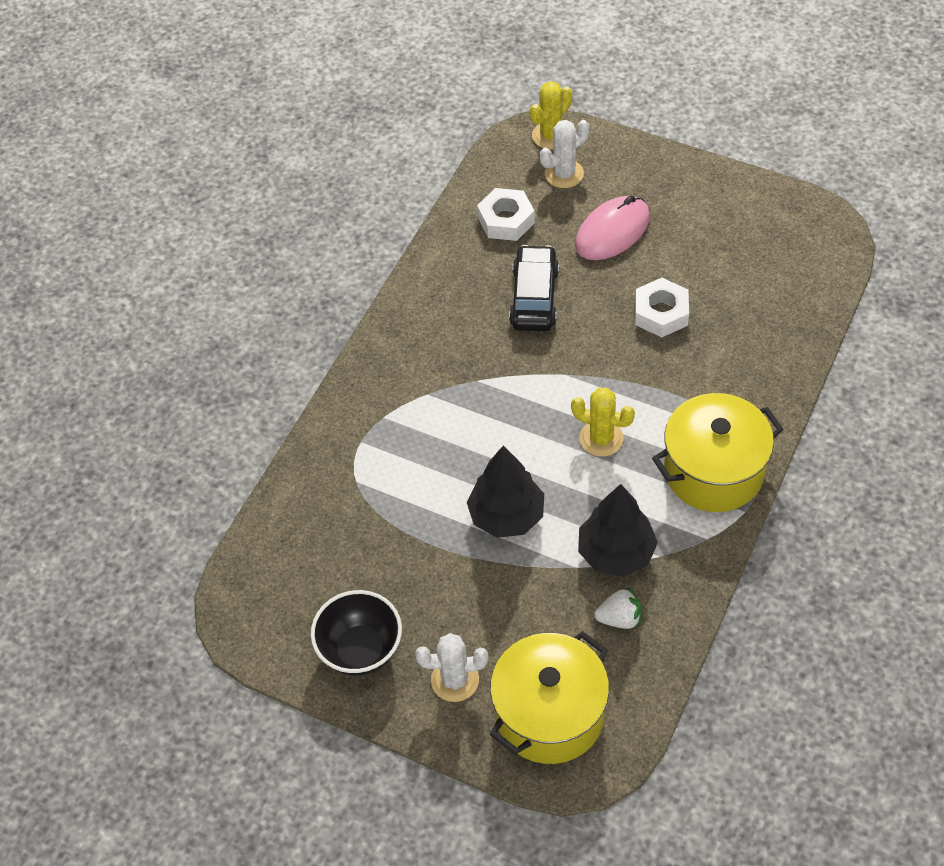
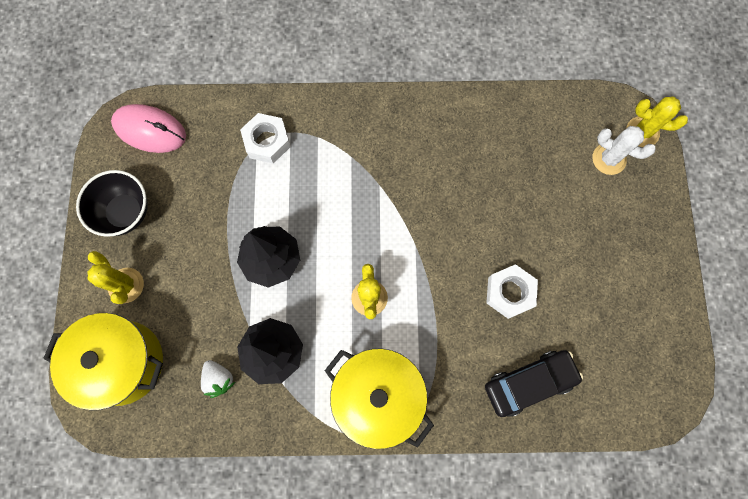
camera: 60 degrees right, 20 degrees up
white cactus [415,633,488,702] -> yellow cactus [88,251,144,304]
white nut [477,188,535,241] -> white nut moved to [240,113,291,164]
black car [509,245,559,331] -> black car moved to [485,350,583,417]
pink mouse [575,196,650,260] -> pink mouse moved to [111,104,186,153]

